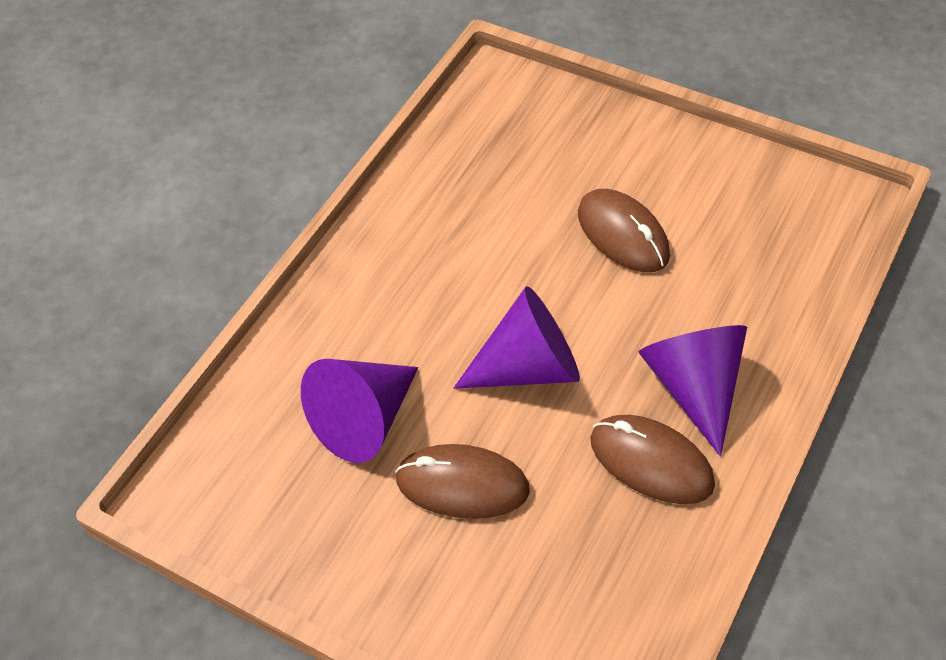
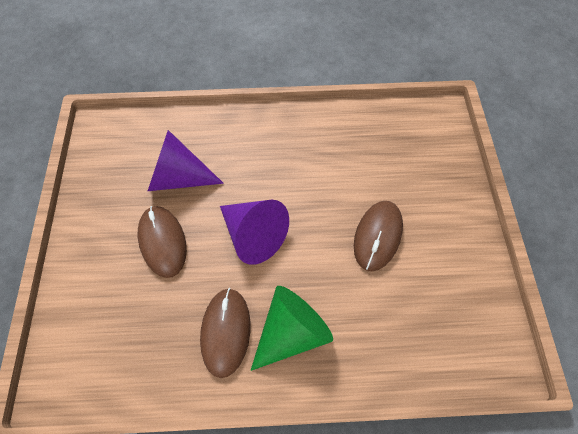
camera: 55 degrees right, 10 degrees up
purple cone [639,325,747,456] -> green cone [251,286,333,371]

